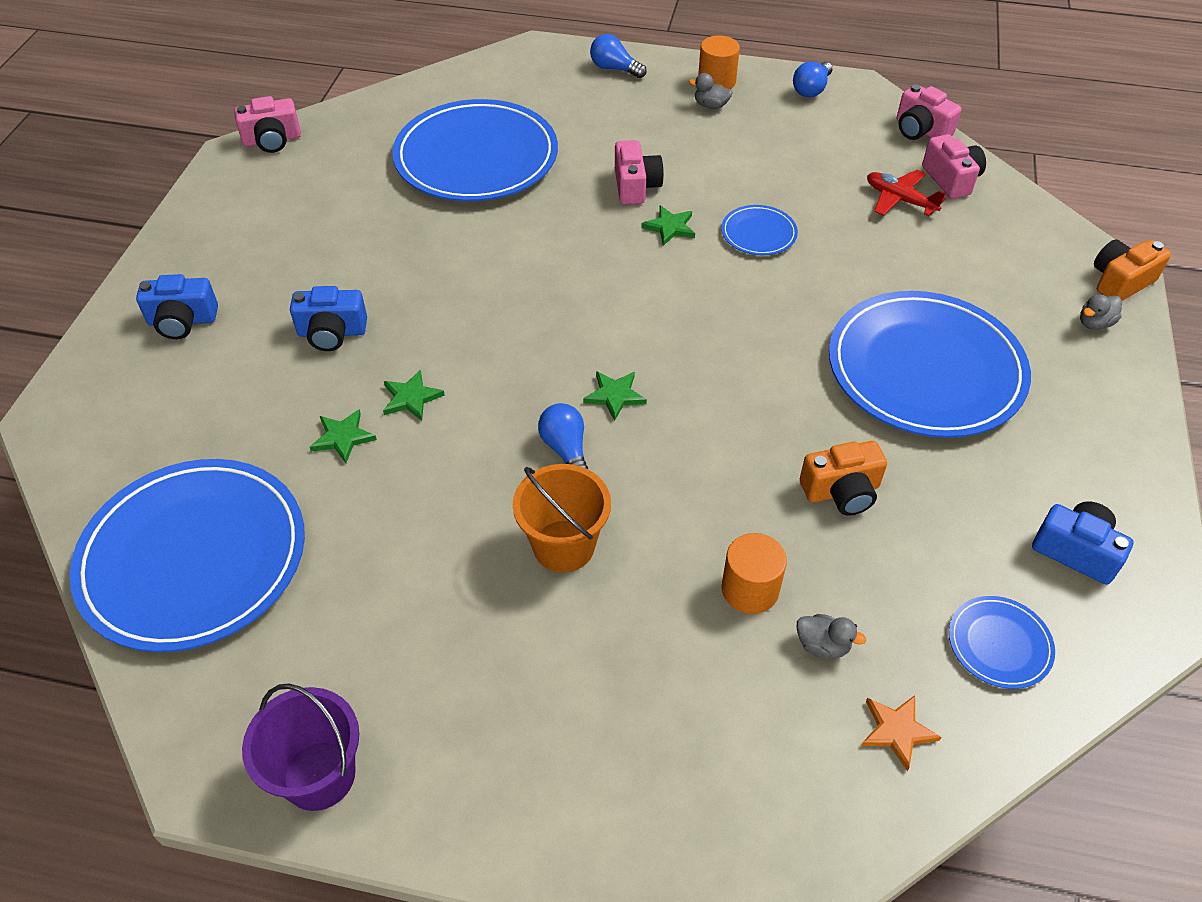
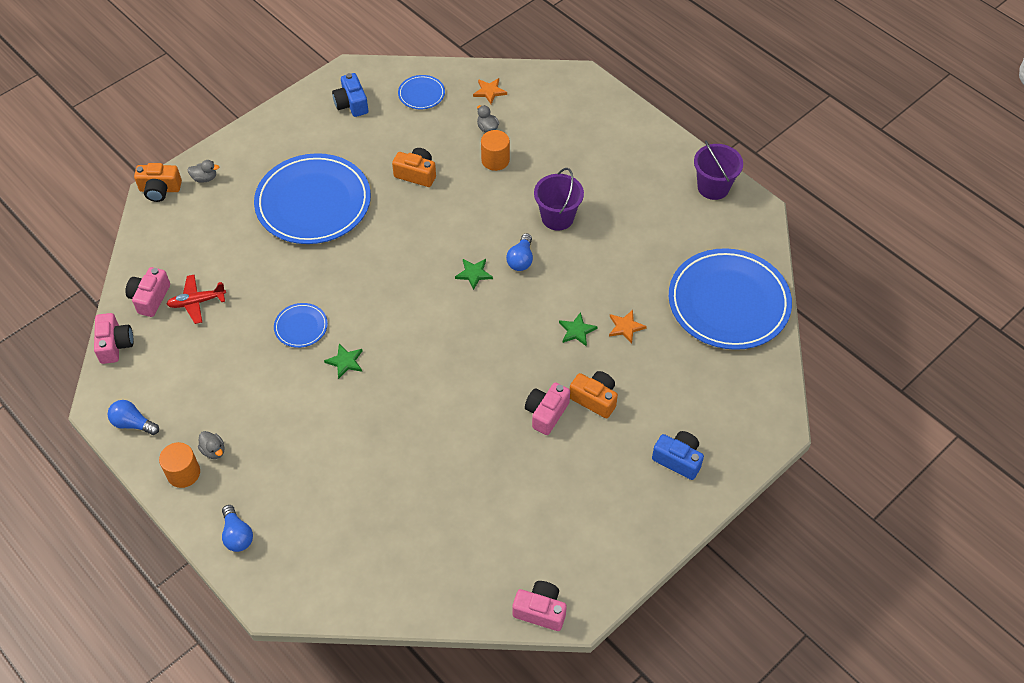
camera: 145 degrees left, 5 degrees up
blue camera [290,286,367,351] -> orange camera [570,371,618,418]
green star [310,409,377,463] -> orange star [609,310,647,344]
blue plate [392,99,558,202] -> none
orange bucket [513,464,611,572] -> purple bucket [534,168,584,231]
pink camera [615,140,664,205] -> pink camera moved to [525,382,570,435]
blue light bulb [793,62,832,97] -> blue light bulb turned 135 degrees counterclockwise [107,400,159,435]
red plane [867,170,946,216] -> red plane turned 90 degrees clockwise [167,275,226,324]

